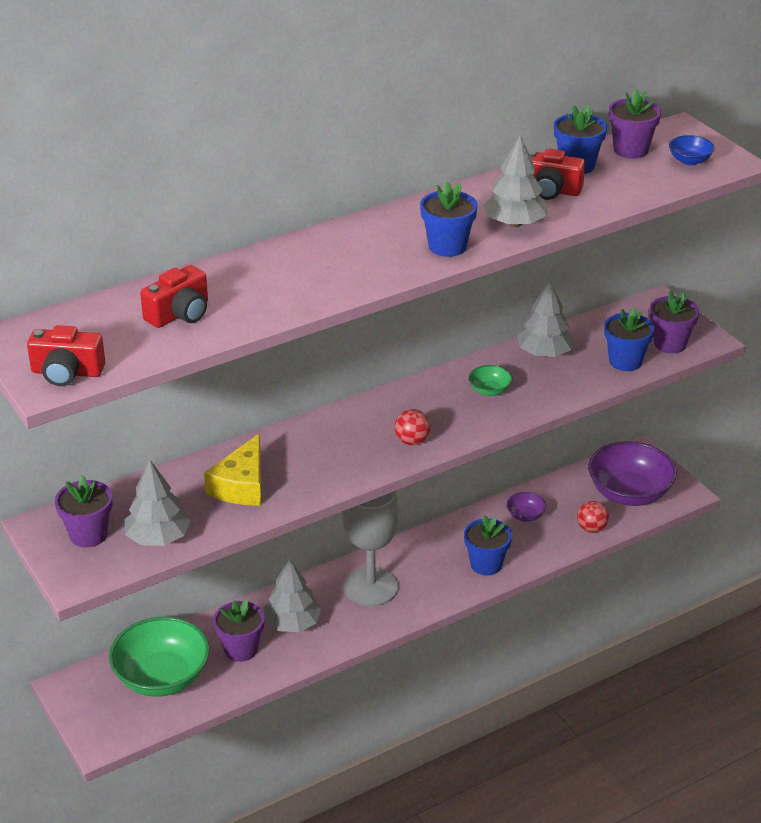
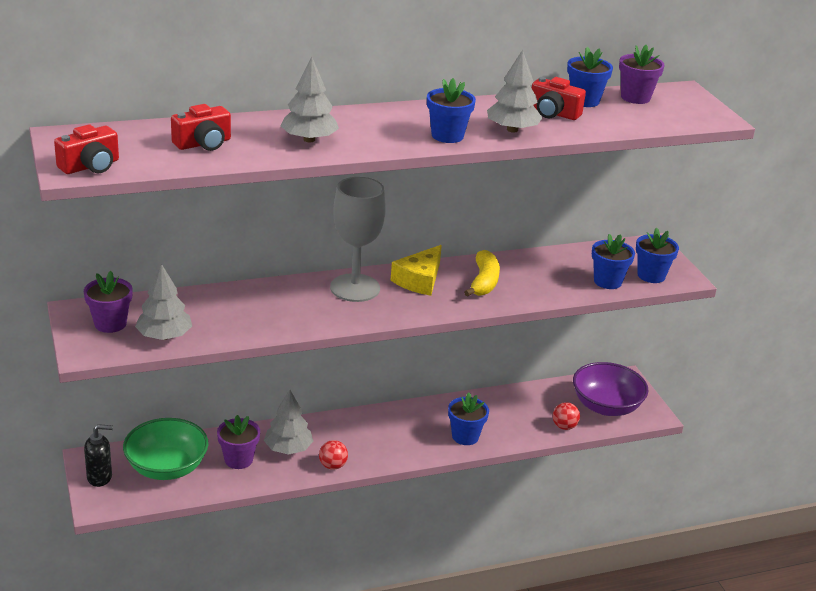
camera: 10 degrees right, 5 degrees down
red camera [27,325,105,386] -> red camera turned 60 degrees counterclockwise [54,125,119,174]
yellow cheese [204,434,261,505] -> yellow cheese moved to [390,245,442,296]
grey goblet [342,491,399,606] -> grey goblet moved to [330,177,386,302]
red ball [394,409,431,445] -> red ball moved to [319,440,348,470]
green bowl [469,365,512,396] -> yellow banana [464,250,500,297]
purple bowl [507,492,546,522] -> none
grey tree [517,280,575,357] -> grey tree moved to [280,57,339,142]
purple flower pot [650,290,699,353] -> blue flower pot [636,228,679,283]
blue bowl [669,135,715,165] -> none
none -> black soap dispenser [84,424,113,487]

